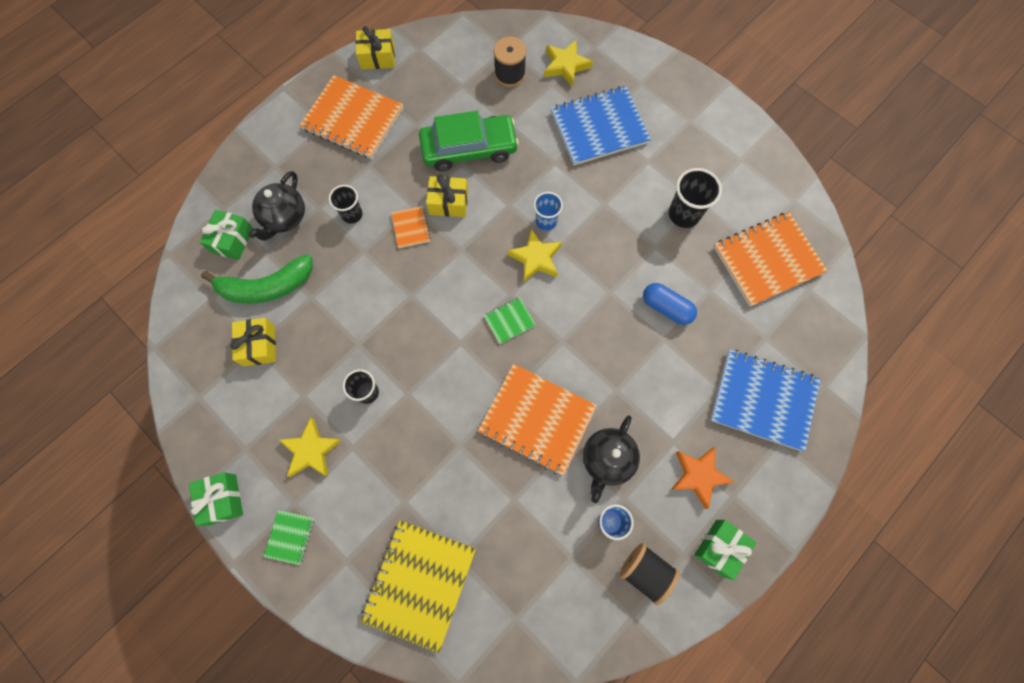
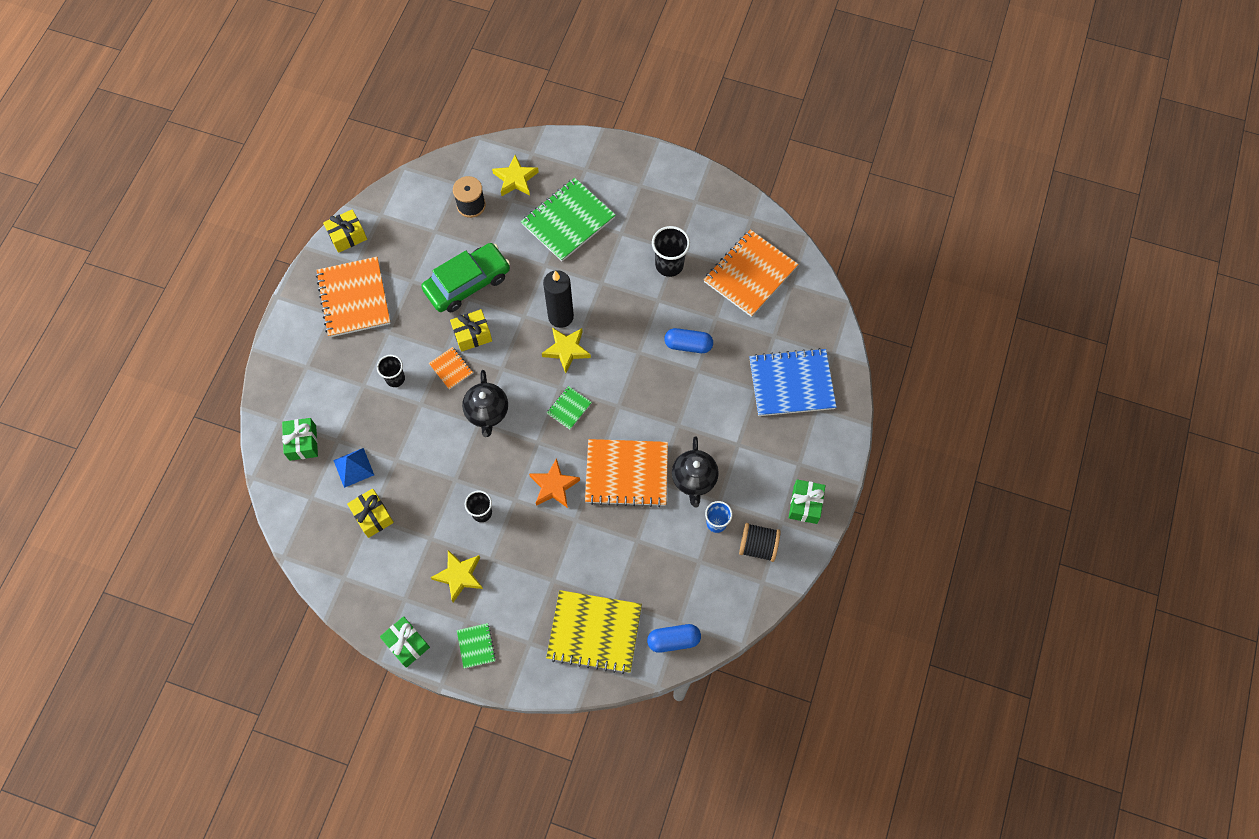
camera: 25 degrees left, 5 degrees down
green banana [201,254,313,304] -> blue pyramid [333,448,374,488]
black teapot [248,171,305,241] -> black teapot moved to [462,370,508,437]
orange notebook [300,75,404,159] -> orange notebook turned 75 degrees clockwise [316,257,391,337]
yellow notebook [360,520,476,653] -> yellow notebook turned 75 degrees counterclockwise [546,590,642,674]
blue cup [534,192,563,230] -> black candle [543,270,574,328]
blue notebook [551,86,651,165] -> green notebook [521,178,616,261]
orange star [671,447,734,509] -> orange star moved to [529,458,580,508]
none -> blue capsule [647,624,701,653]

